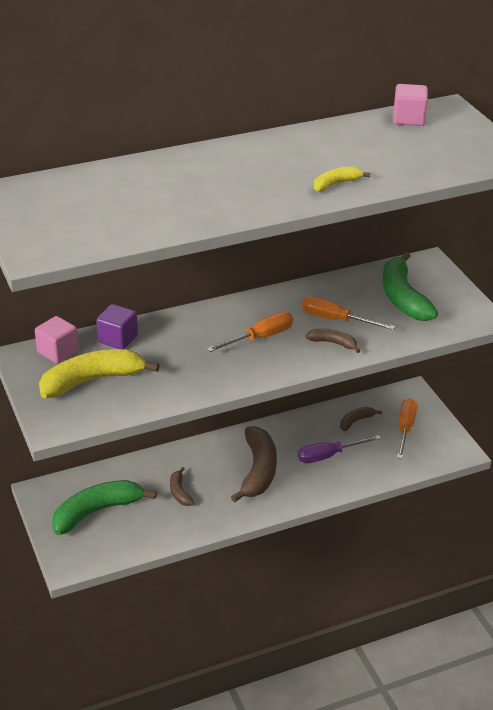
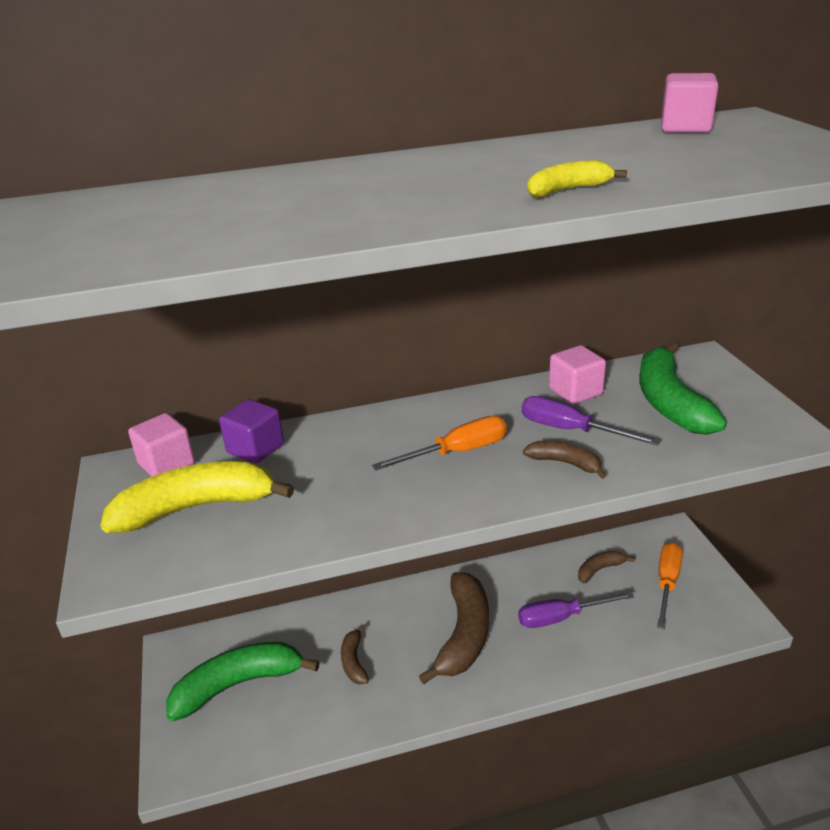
camera: 10 degrees right, 5 degrees down
orange screwdriver [302,296,395,330] -> purple screwdriver [522,396,661,446]
none -> pink cube [549,345,606,404]

